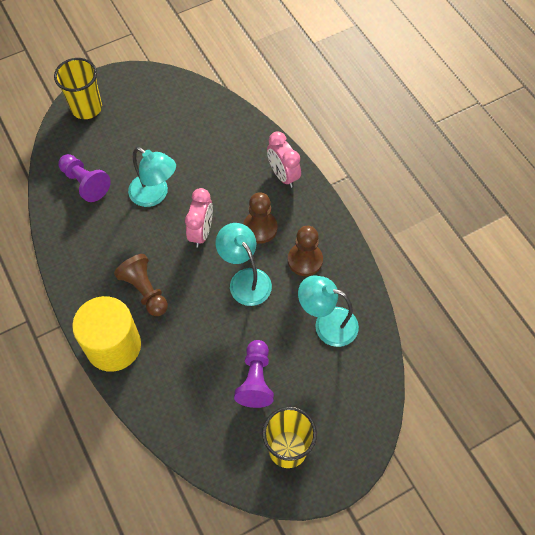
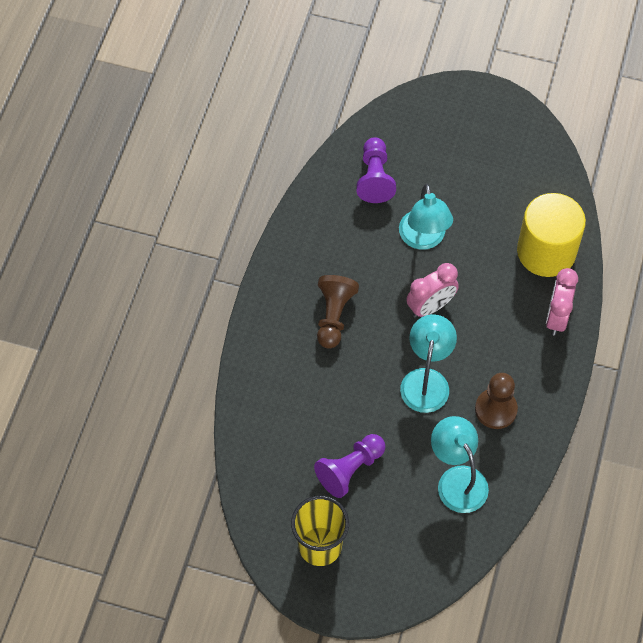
camera: 45 degrees right, 0 degrees up
yellow cup [54,58,102,119] -> none
yellow cylinder [72,296,141,372] -> yellow cylinder moved to [517,193,586,277]
brown pawn [243,192,278,244] -> none

